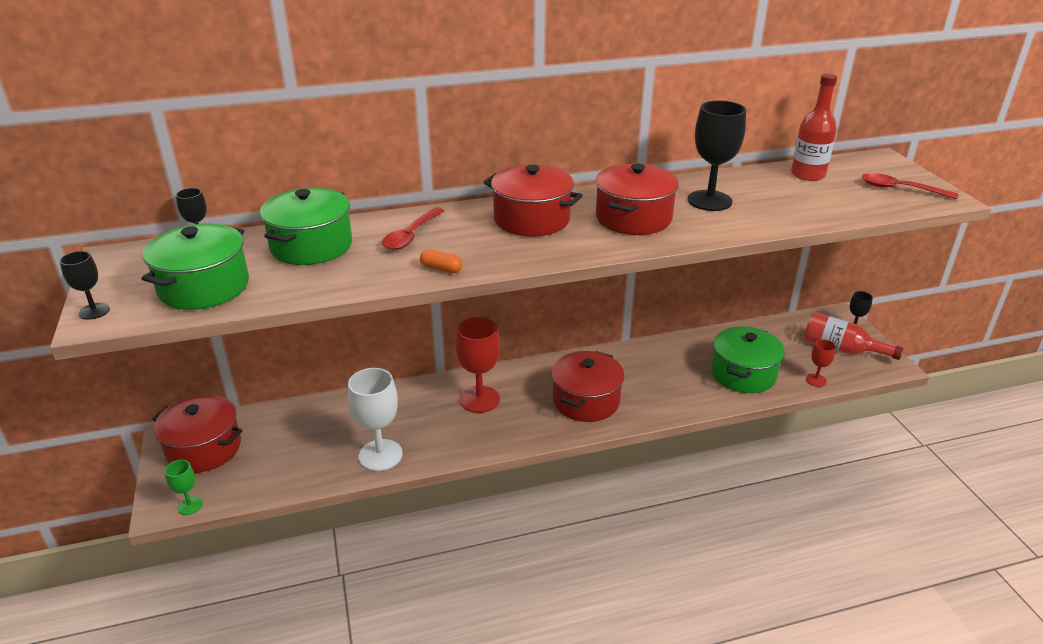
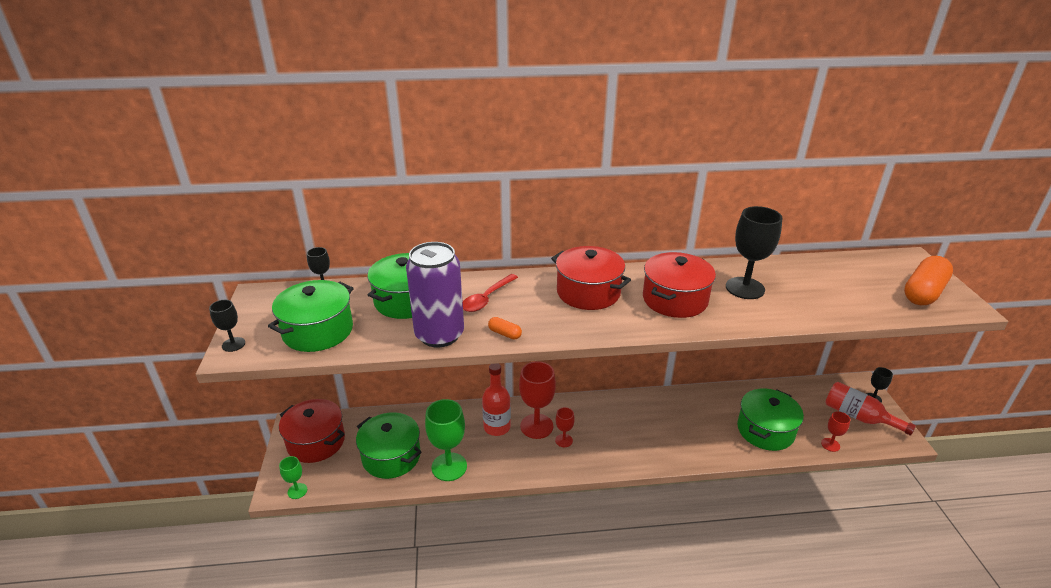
camera: 10 degrees right, 0 degrees up
white goblet [348,368,403,471] -> green goblet [425,399,467,481]
red pot [552,351,624,422] -> none
red bottle [791,74,837,181] -> red bottle moved to [482,363,511,436]
red spoon [862,173,958,199] -> orange capsule [904,256,953,305]
none -> green pot [356,412,422,479]
none -> purple can [406,242,464,347]
none -> red goblet [555,407,575,447]

